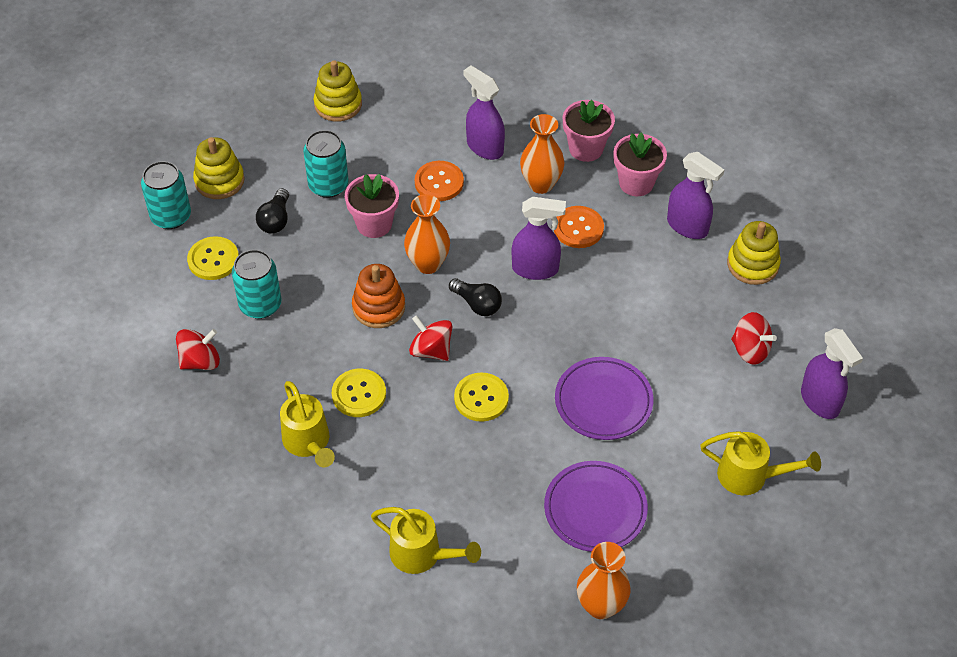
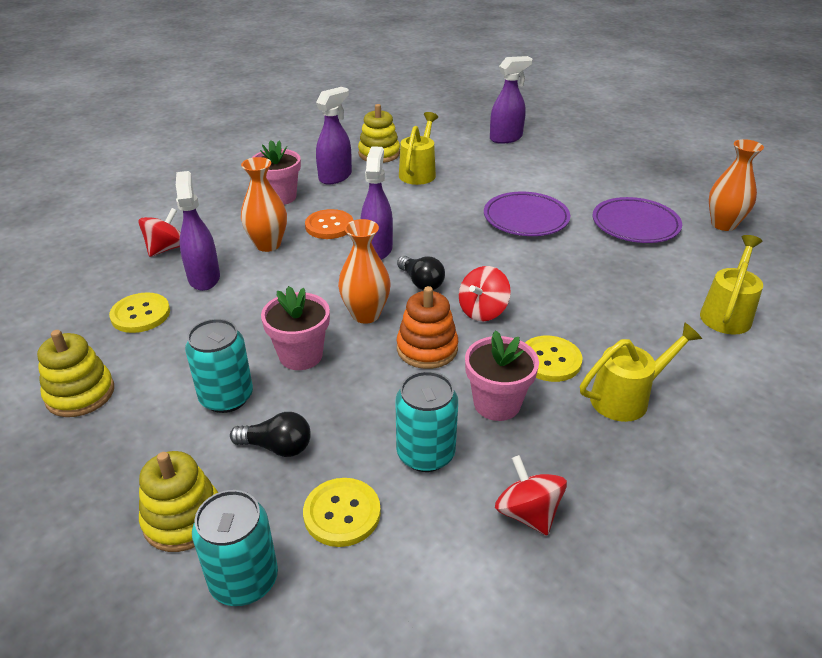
camera: 90 degrees left, 15 degrees down
orange button [415,161,464,201] -> none
black light bulb [449,278,502,316] -> black light bulb turned 105 degrees clockwise [397,256,445,291]
yellow button [454,373,509,422] -> yellow button moved to [109,293,170,333]
purple spray bottle [464,66,505,160] -> purple spray bottle turned 120 degrees clockwise [176,171,220,291]
pink flower pot [563,100,615,162] -> pink flower pot moved to [465,330,539,421]
yellow watering can [700,431,821,495] -> yellow watering can moved to [399,112,438,185]
red spinning top [731,312,777,365] -> red spinning top moved to [138,208,181,257]

